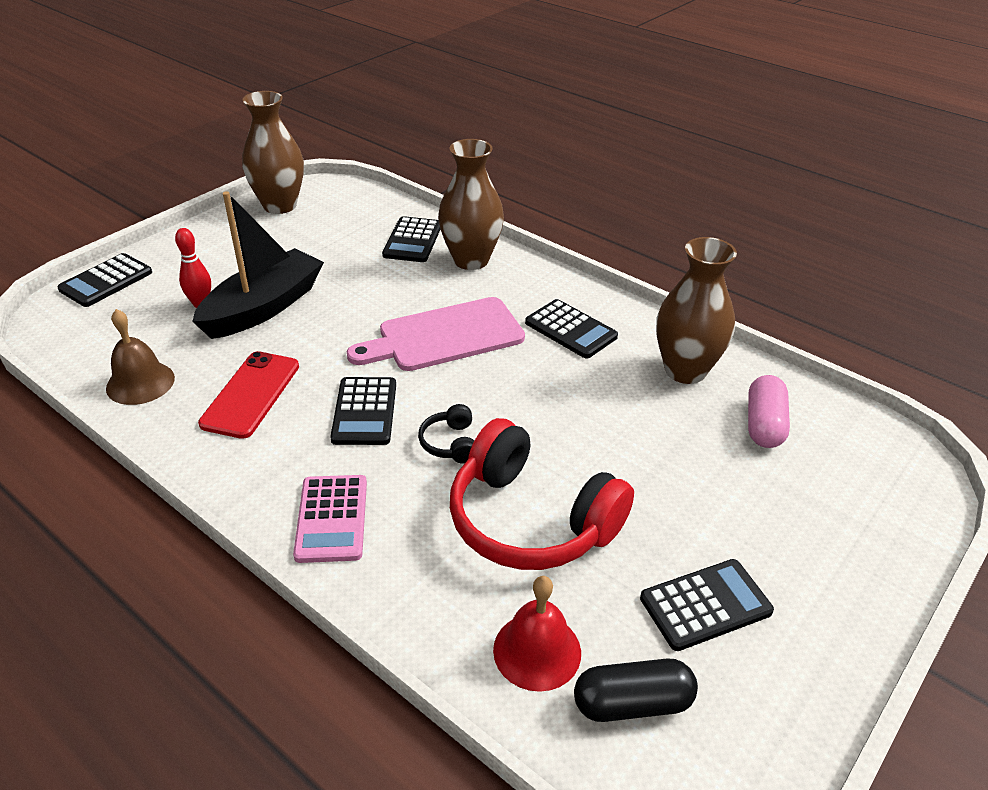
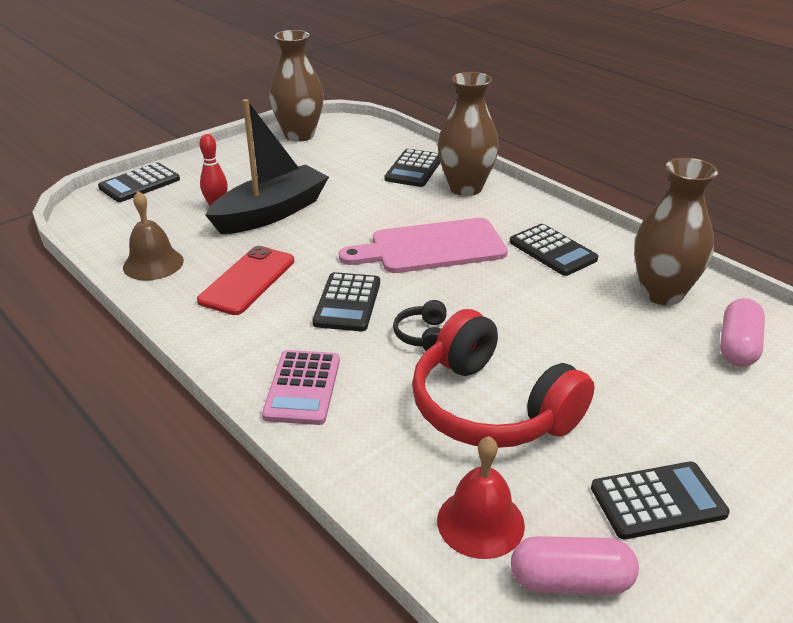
camera: 10 degrees right, 5 degrees down
black capsule [574,658,698,722] -> pink capsule [511,536,639,595]

